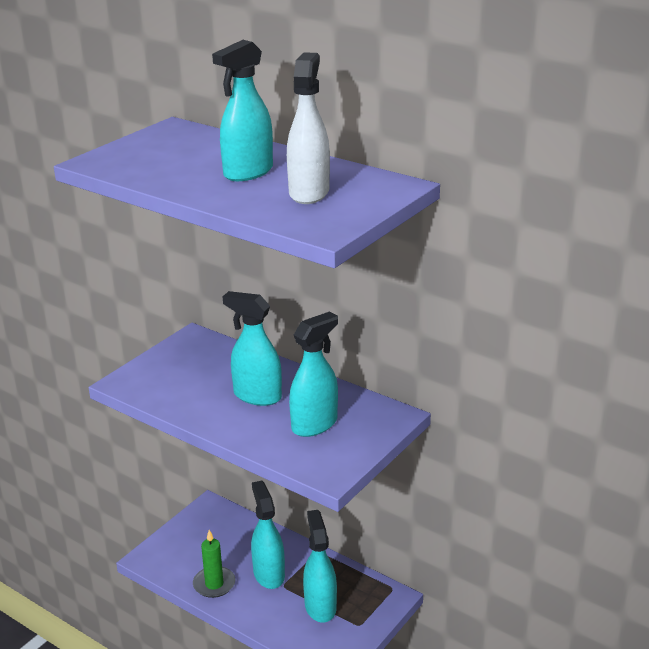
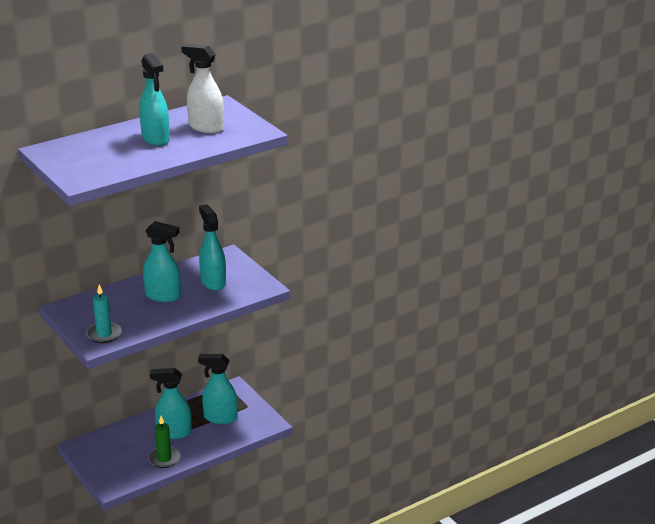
camera: 70 degrees left, 0 degrees up
turquoise spray bottle [223,291,282,406] -> turquoise spray bottle turned 120 degrees counterclockwise [143,221,181,302]
none -> turquoise candle [86,284,122,343]

